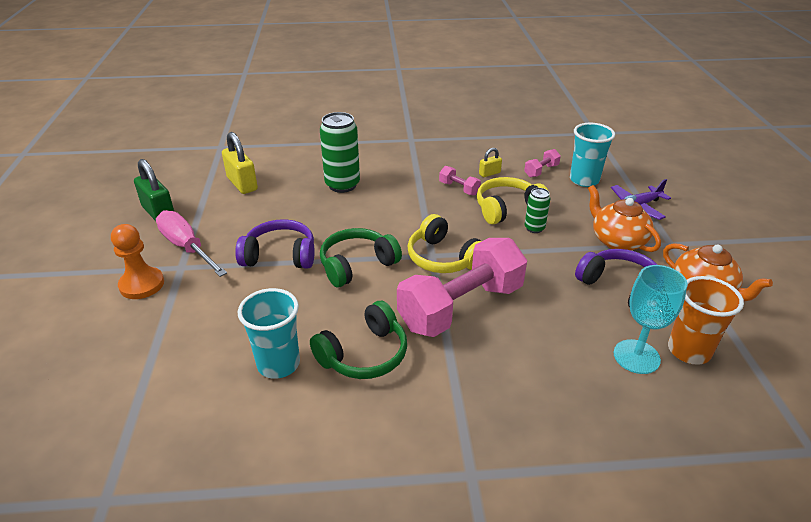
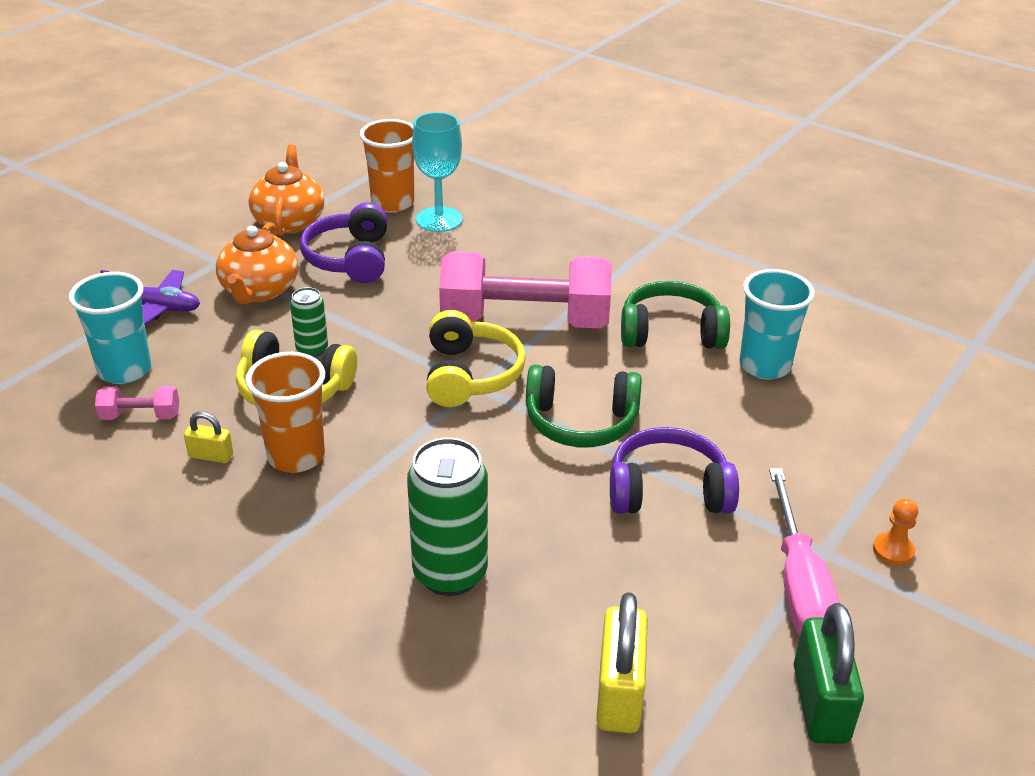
camera: 140 degrees left, 0 degrees up
orange pawn [111,224,164,299] -> orange pawn [873,498,918,566], size x0.57
purple headphones [235,219,315,269] -> purple headphones turned 135 degrees clockwise [610,427,739,514]
pink dumbbell [439,166,481,195] -> orange cup [246,352,325,473]

